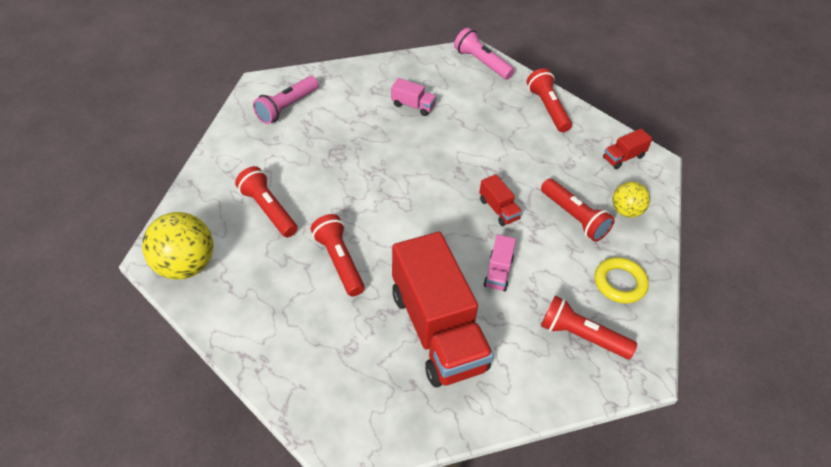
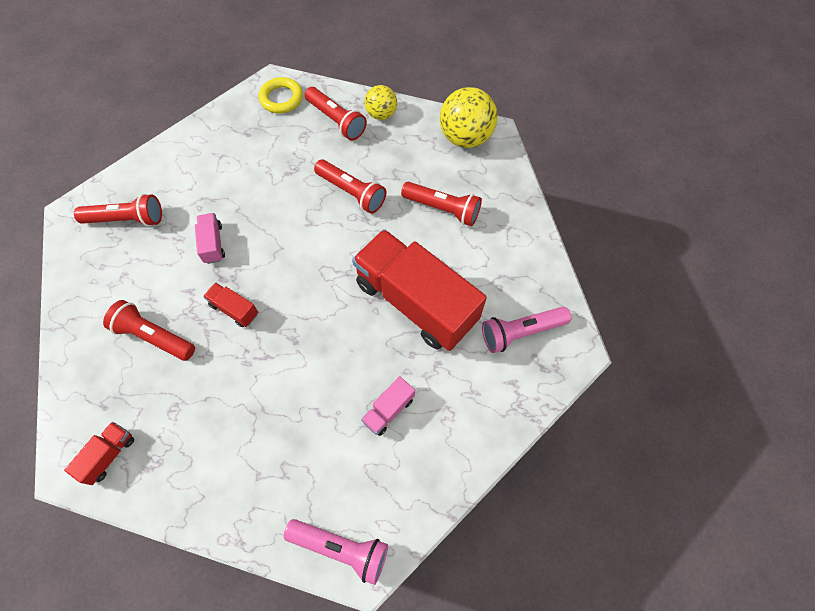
camera: 155 degrees right, 15 degrees up
pink flashlight [253,76,318,124] -> pink flashlight turned 120 degrees counterclockwise [482,307,571,353]
pink truck [391,78,437,116] -> pink truck turned 45 degrees counterclockwise [361,376,415,436]
red truck [392,232,494,387] -> red truck moved to [352,229,487,351]
red flashlight [527,68,572,132] -> red flashlight moved to [305,87,367,140]
yellow ring [595,257,649,303] -> yellow ring moved to [259,77,303,113]
yellow ball [613,182,650,218] -> yellow ball moved to [365,85,397,120]

